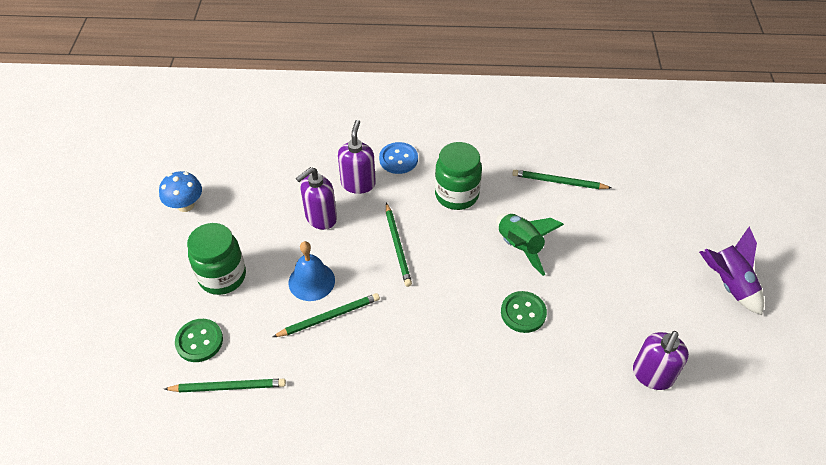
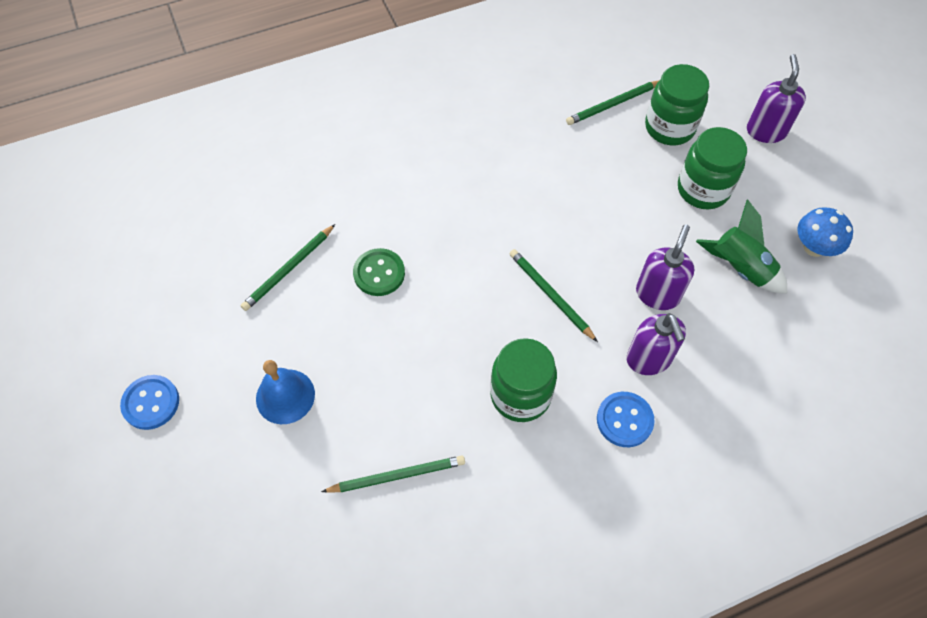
camera: 155 degrees right, 10 degrees up
green button [175,319,223,362] -> green jar [645,64,709,145]
green pencil [273,293,380,337] -> green pencil moved to [241,224,335,311]
blue bell [289,241,335,301] -> blue bell moved to [256,360,315,424]
green rocket [496,213,564,276] -> green rocket moved to [696,200,787,293]
purple soap dispenser [633,331,689,390] -> purple soap dispenser moved to [747,54,806,143]
purple rocket [699,226,764,315] -> blue button [120,375,179,430]

